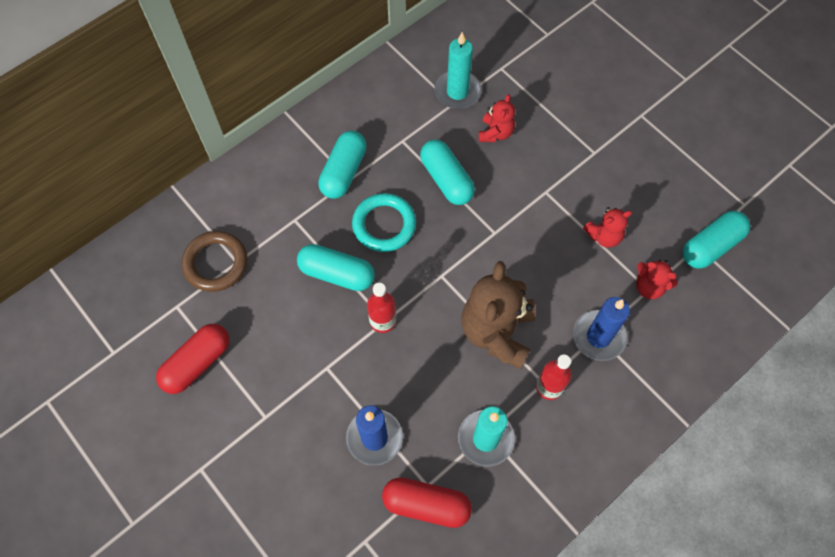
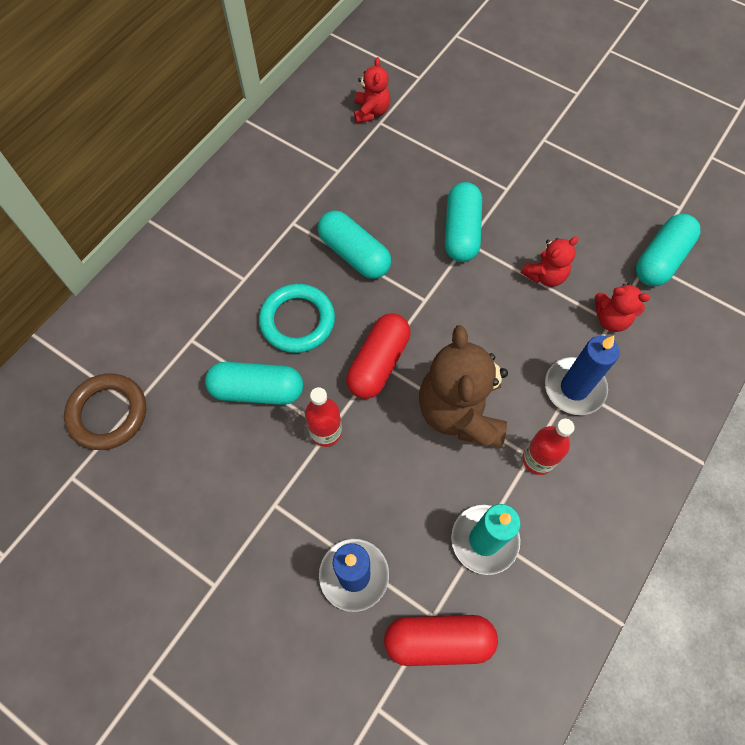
camera: 15 degrees left, 0 degrees up
red capsule [156,324,229,394] -> red capsule moved to [346,313,411,399]
turquoise capsule [318,131,367,199] -> turquoise capsule moved to [445,182,482,262]
turquoise candle [434,32,481,109] -> none
red teddy bear [479,94,515,142] -> red teddy bear moved to [354,57,391,123]

